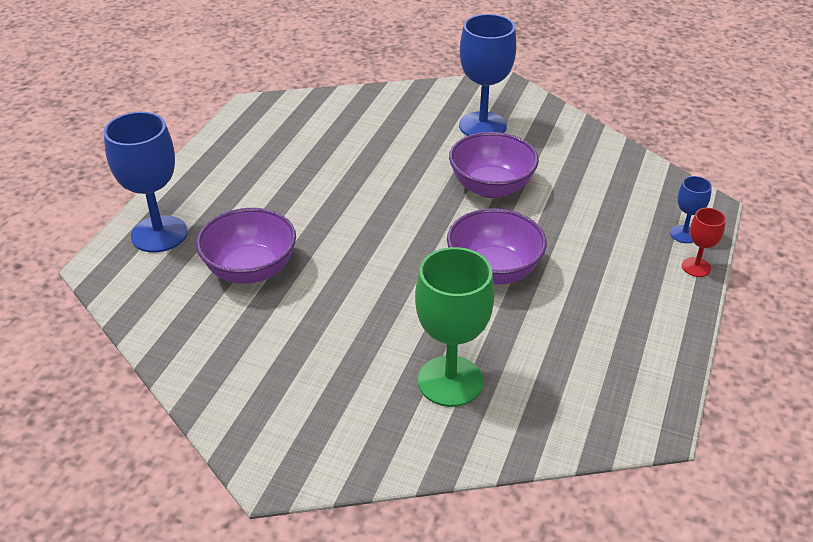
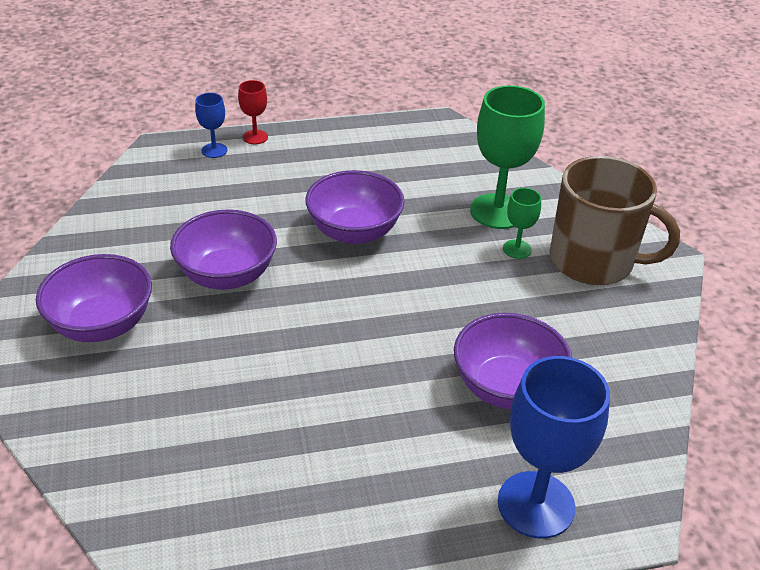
camera: 125 degrees left, 0 degrees up
blue goblet [459,14,516,136] -> purple bowl [36,254,152,342]
none -> green goblet [503,188,541,259]
none -> brown mug [550,156,680,285]

